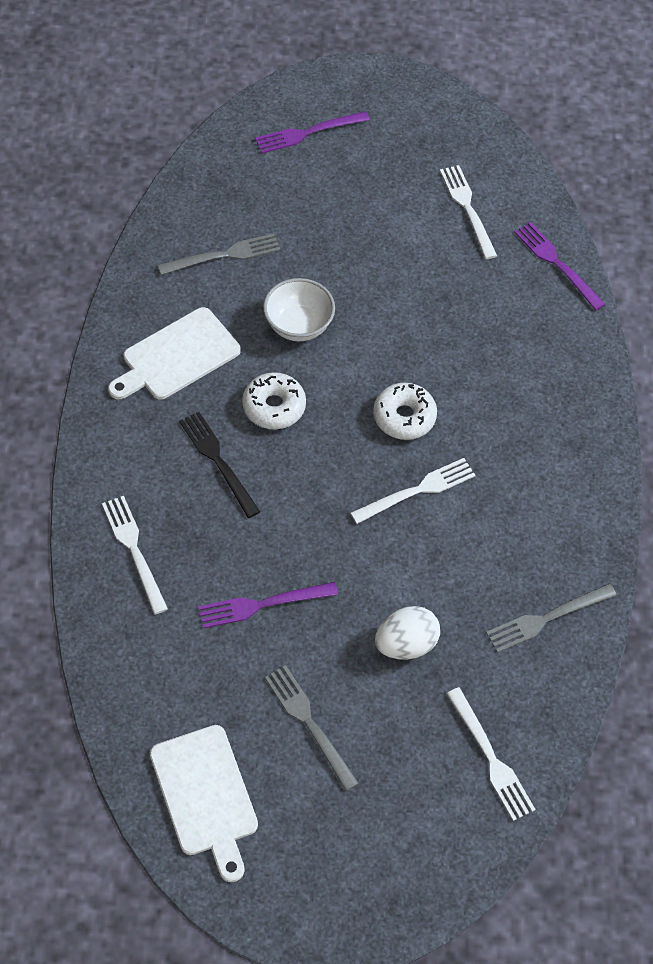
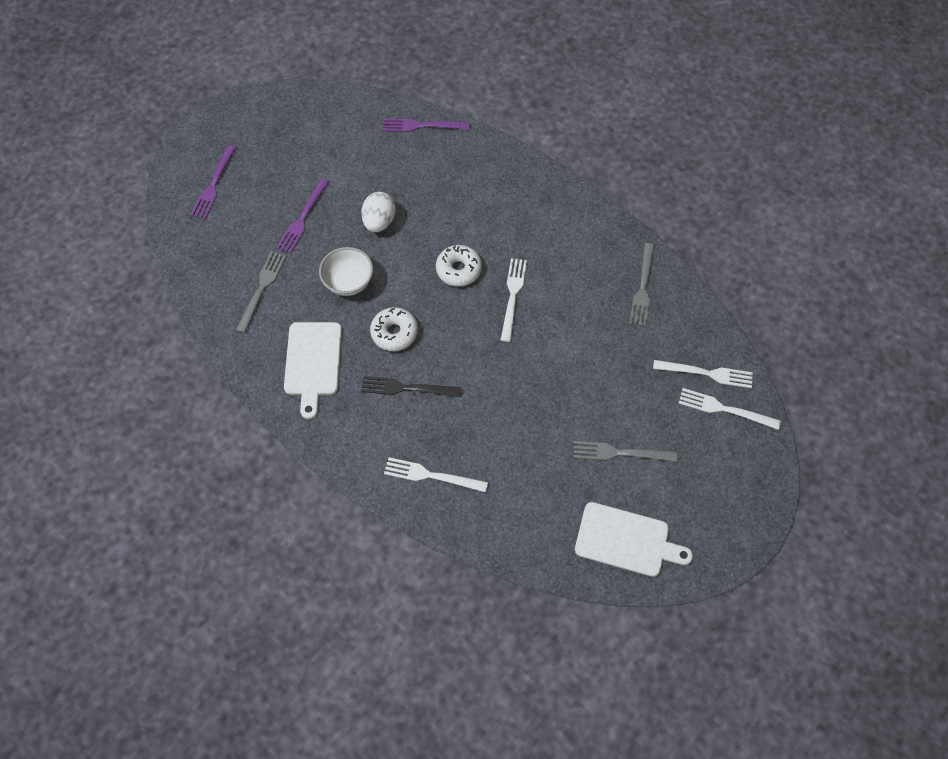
camera: 50 degrees left, 5 degrees up
purple fork [198,582,338,629] -> purple fork moved to [276,178,329,254]
white egg [375,606,440,660] -> white egg moved to [361,192,396,232]
white fork [440,165,497,259] -> white fork moved to [678,388,781,430]

